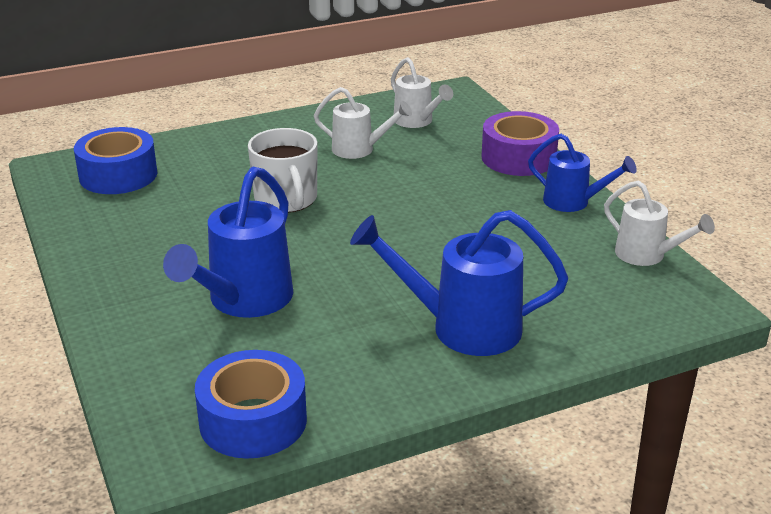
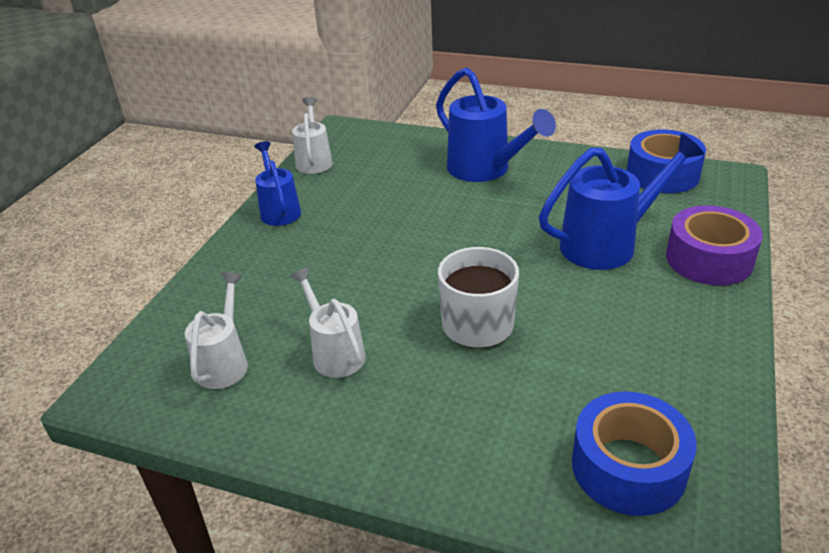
camera: 135 degrees left, 5 degrees up
purple tape [481,111,559,176] -> purple tape moved to [666,205,763,286]

